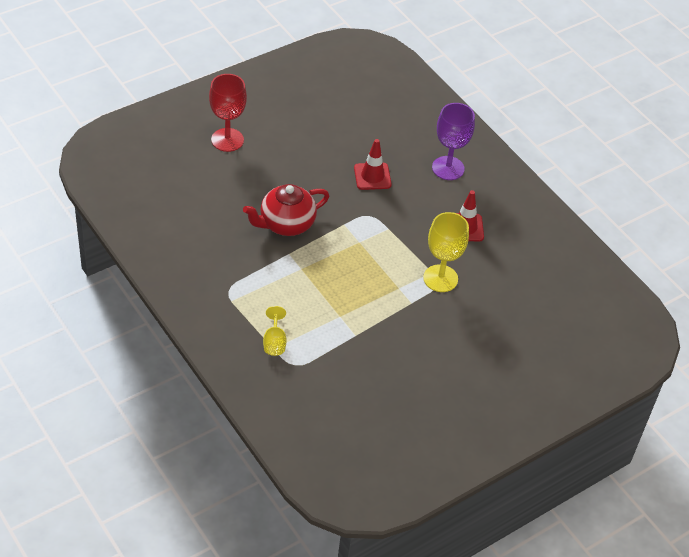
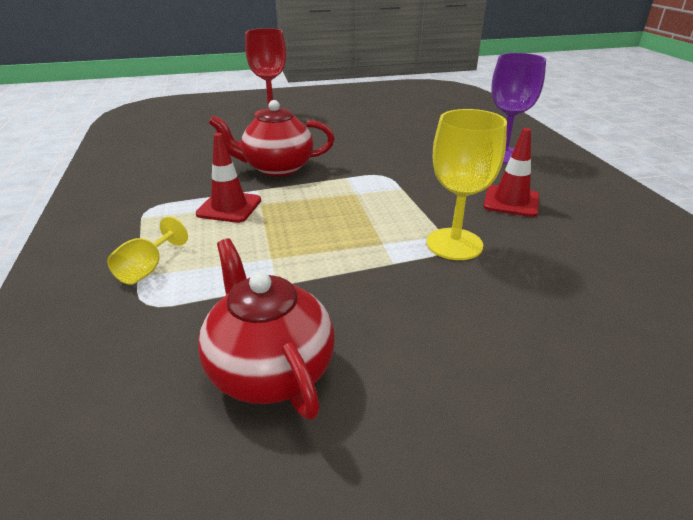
camera: 25 degrees right, 15 degrees down
red traffic cone [354,139,392,190] -> red traffic cone moved to [196,133,261,223]
none -> red teapot [198,239,335,420]

